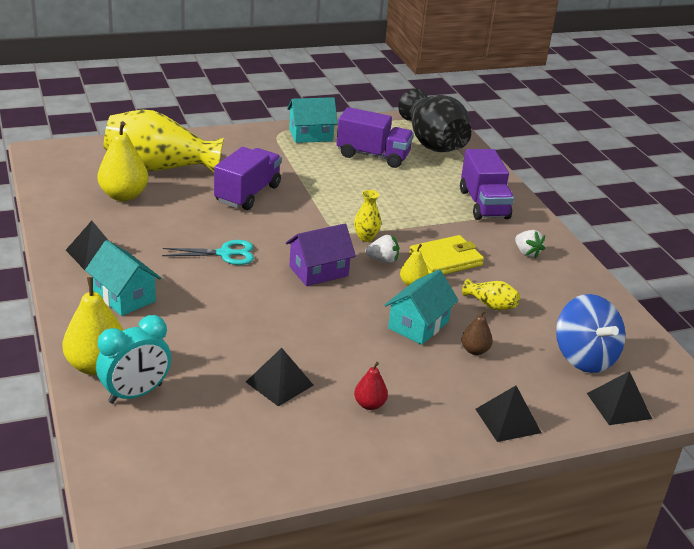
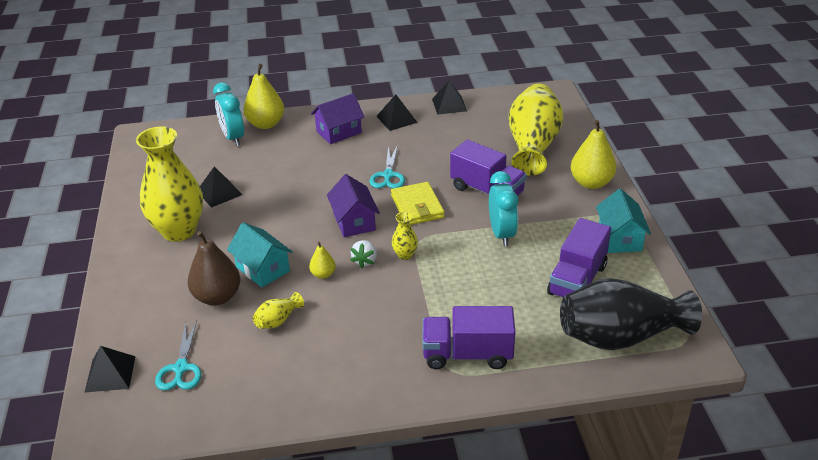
camera: 105 degrees right, 5 degrees up
turquoise house [85,240,161,316] -> purple house [311,93,364,144]
yellow pear [97,121,148,201] -> yellow pear moved to [570,120,617,189]
red pear [354,362,388,410] -> yellow vase [136,126,203,242]
yellow wallet [409,235,484,274] -> yellow wallet moved to [391,182,445,225]
brown pear [461,310,493,355] -> brown pear [188,231,241,305], size x1.91
black pyramid [476,386,542,442] -> black pyramid moved to [432,80,467,115]
white strawberry [515,230,545,259] -> none
blue spinning top [556,294,625,373] -> turquoise scissors [155,320,201,391]
none -> turquoise clock [489,171,518,246]

